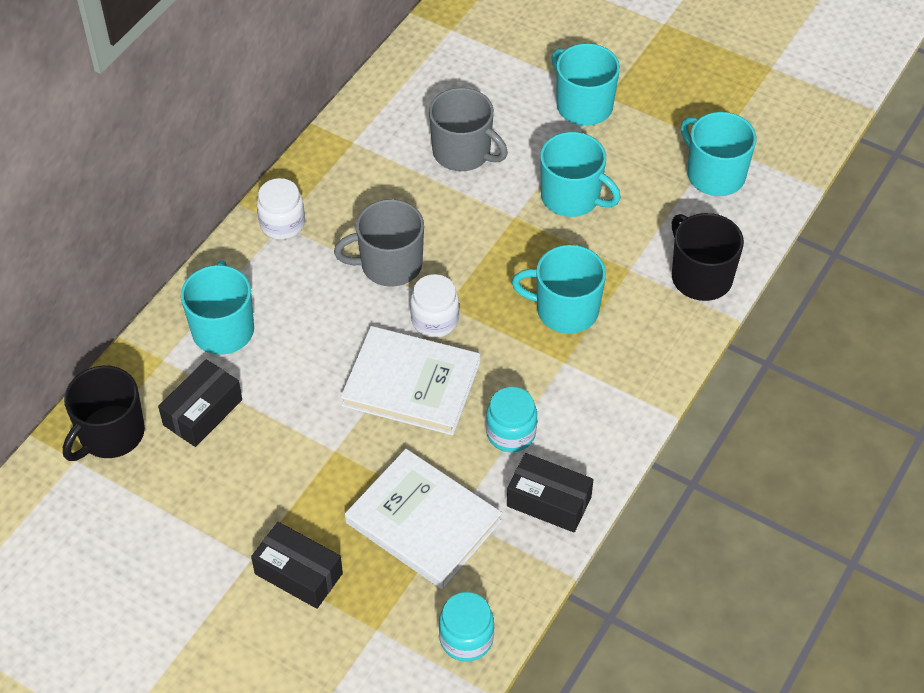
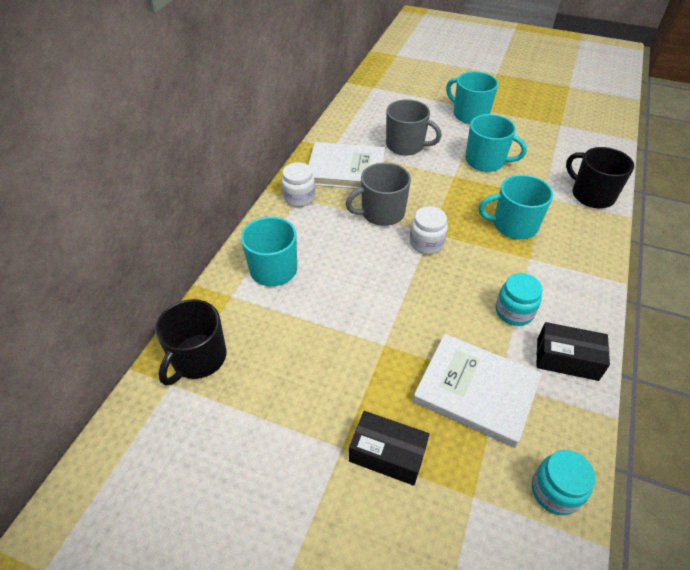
camera: 10 degrees left, 5 degrees down
black box [158,359,242,447] -> none
white book [340,326,480,435] -> white book moved to [308,142,385,189]
turquoise mug [681,112,756,196] -> none

